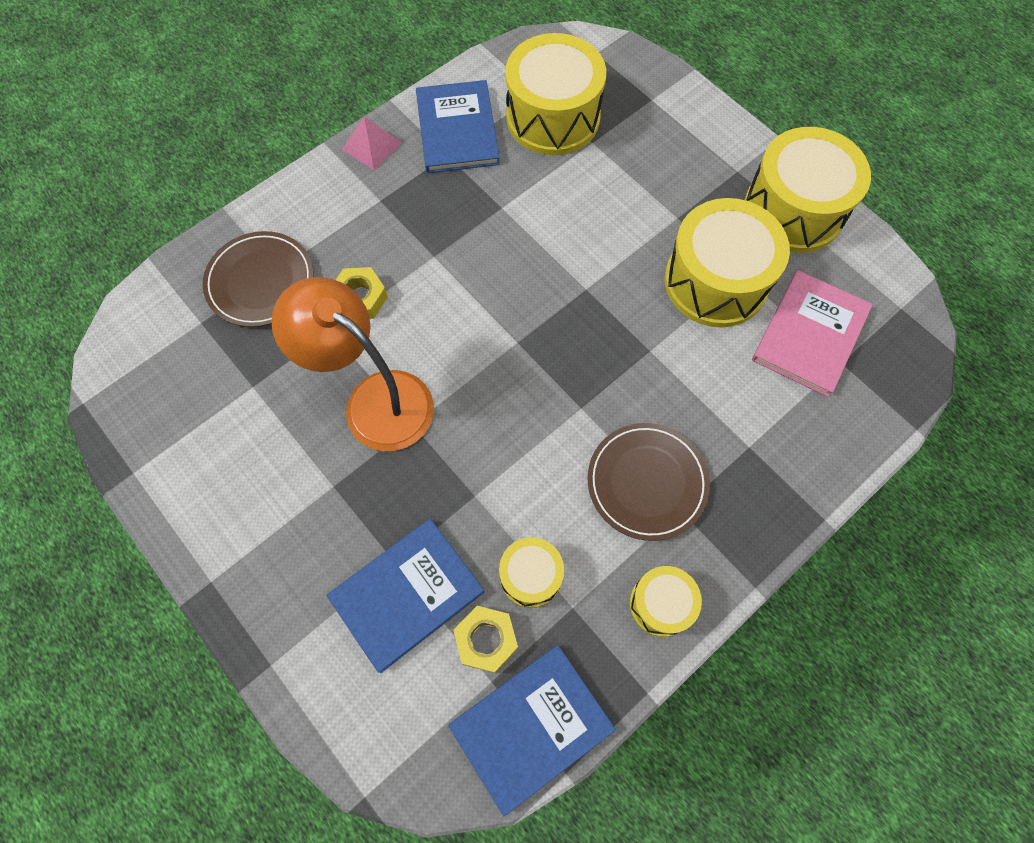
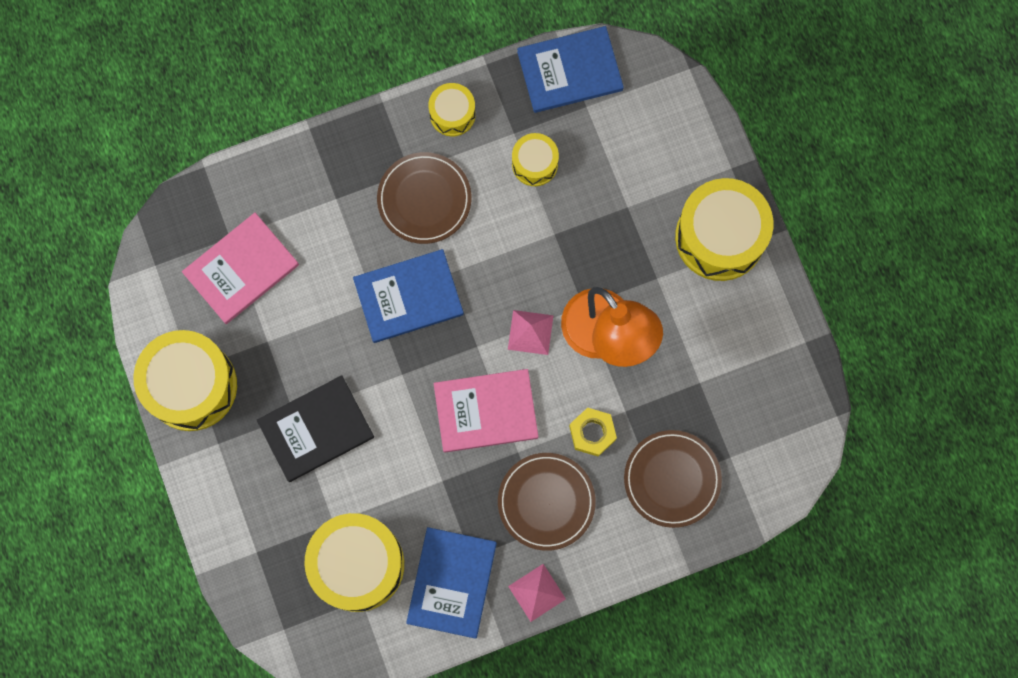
camera: 160 degrees left, 10 degrees up
blue book [326,519,485,673] -> blue book moved to [353,249,464,343]
yellow nut [454,606,518,673] -> none
yellow drum [665,198,790,327] -> yellow drum moved to [675,178,773,281]
none -> black book [257,375,374,482]
none -> pink book [433,369,538,453]
none -> brown plate [498,453,596,551]
none -> pink pyramid [508,310,554,355]

